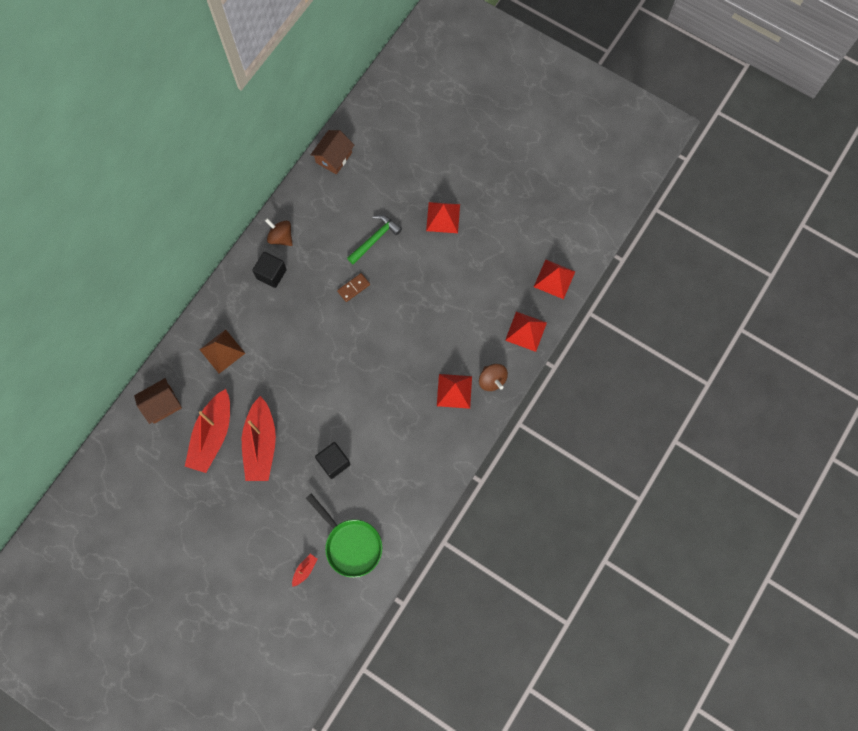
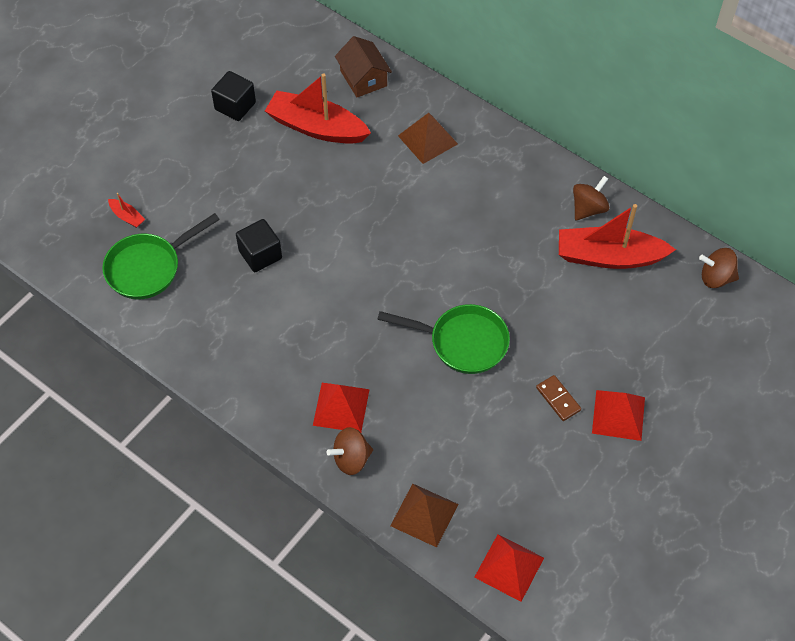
camera: 95 degrees right, 15 degrees down
red boat [242,396,276,481] -> red boat moved to [559,204,676,269]
black cube [252,252,287,288] -> black cube moved to [211,71,256,121]
brown house [310,130,354,175] -> brown spinning top [699,248,739,288]
brown domino [337,273,370,302] -> brown domino moved to [536,375,581,421]
green hammer [347,215,402,265] -> none
red pyramid [505,312,547,352] -> brown pyramid [391,484,458,547]
none -> green pan [377,304,510,374]

